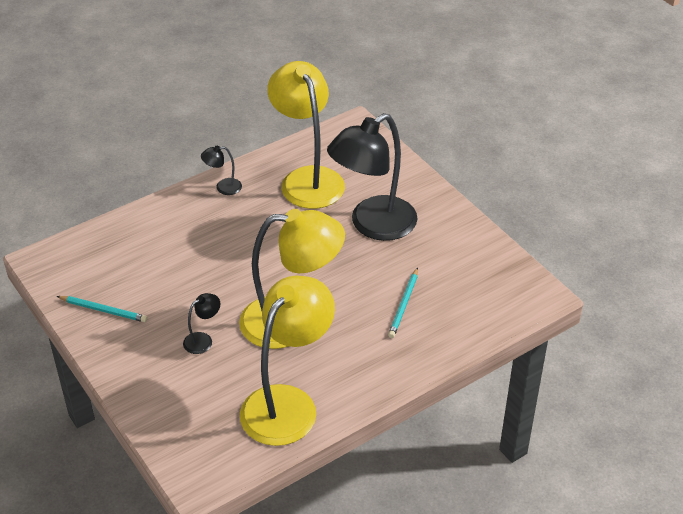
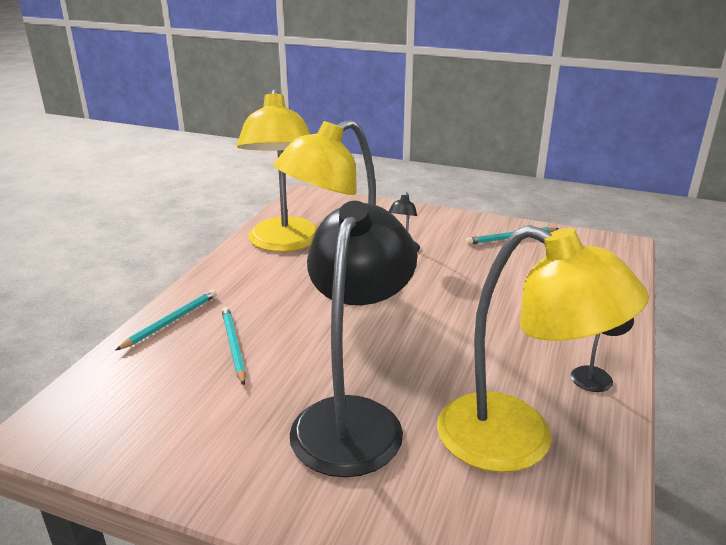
camera: 145 degrees right, 15 degrees down
none -> turquoise pencil [115,290,217,351]

